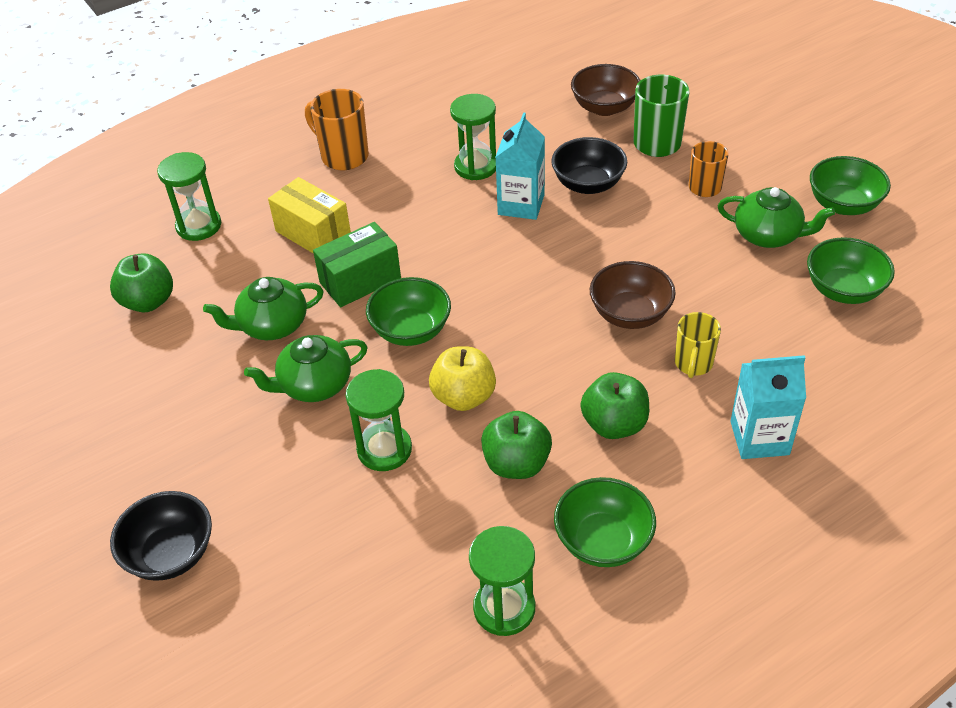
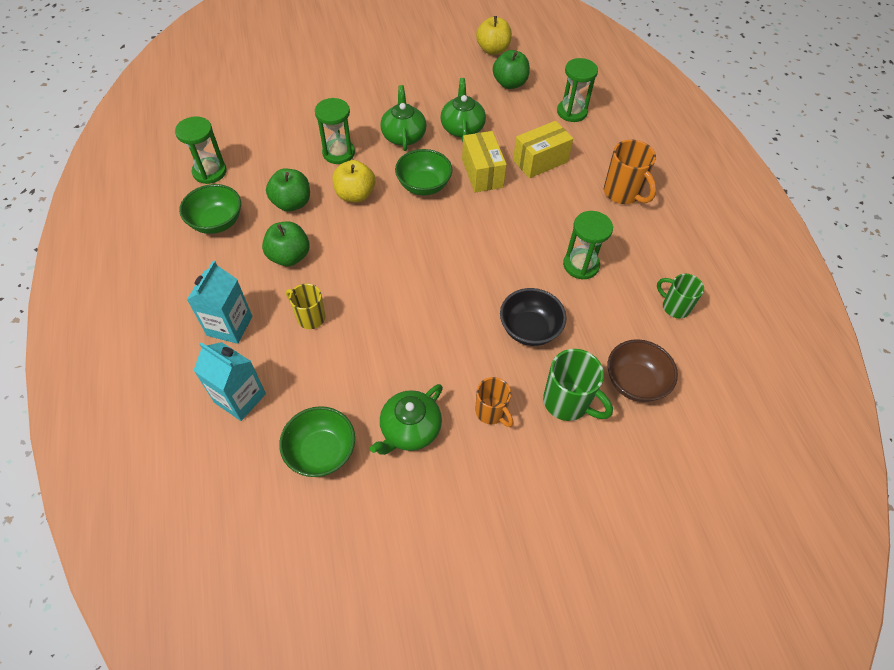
camera: 105 degrees right, 10 degrees up
black bowl [110,491,212,581] -> none
orange mug [305,89,369,170] -> orange mug turned 90 degrees clockwise [604,140,656,204]
green box [313,222,401,307] -> yellow box [462,131,507,192]
turquoise carton [496,113,545,220] -> turquoise carton moved to [193,342,266,421]
brown bowl [590,261,676,329] -> none
green bowl [810,156,891,215] -> none
none -> yellow apple [476,16,512,55]
none -> green mug [657,274,704,318]

